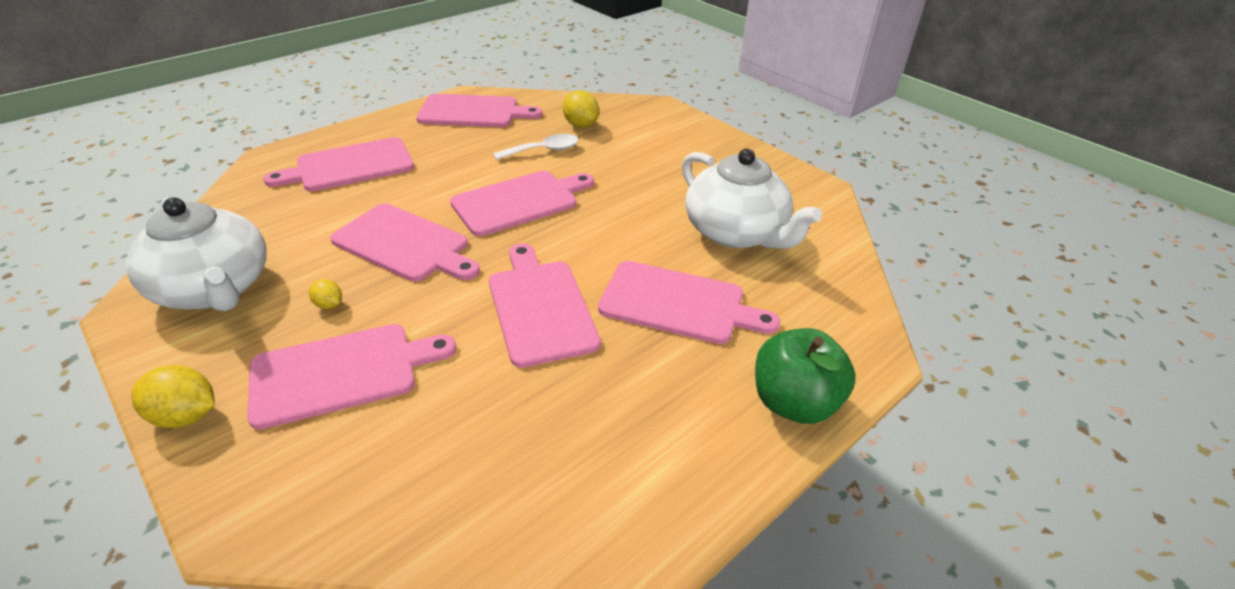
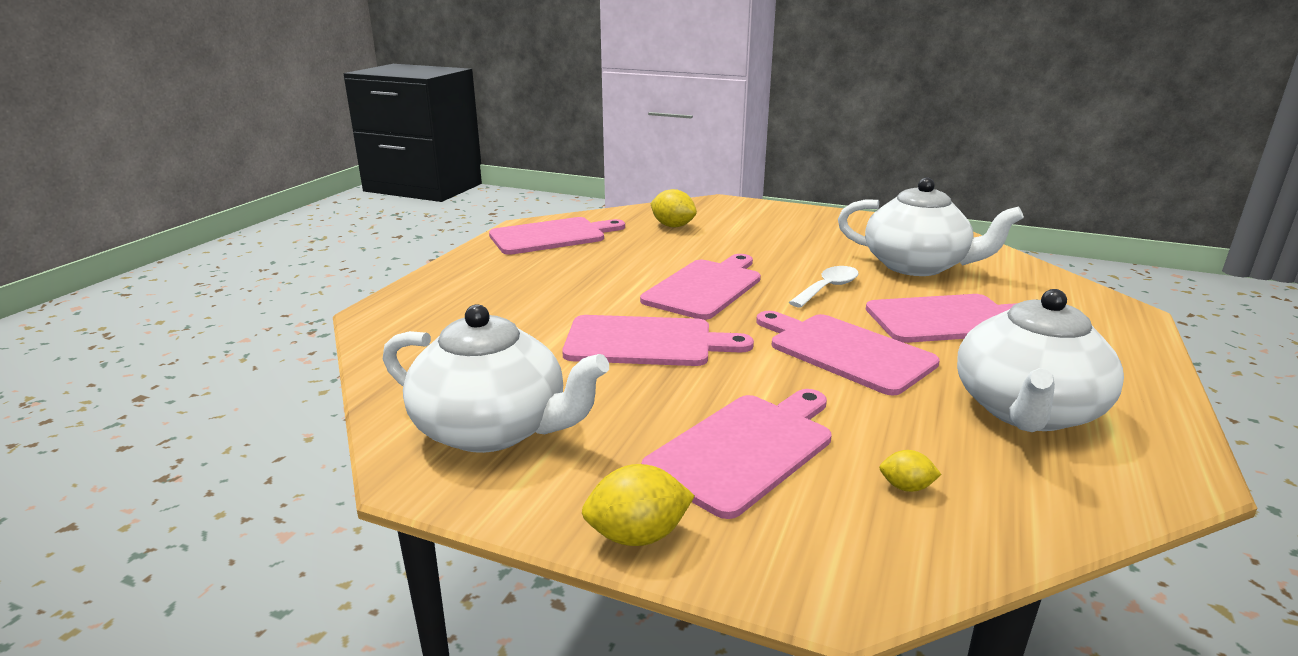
camera: 25 degrees left, 15 degrees down
pink cutting board [263,137,414,191] -> none
yellow lemon [309,279,342,309] -> yellow lemon moved to [879,450,942,492]
white spoon [493,134,579,160] -> white spoon moved to [789,266,859,308]
green apple [755,328,855,424] -> none
none -> white teapot [957,289,1124,432]

